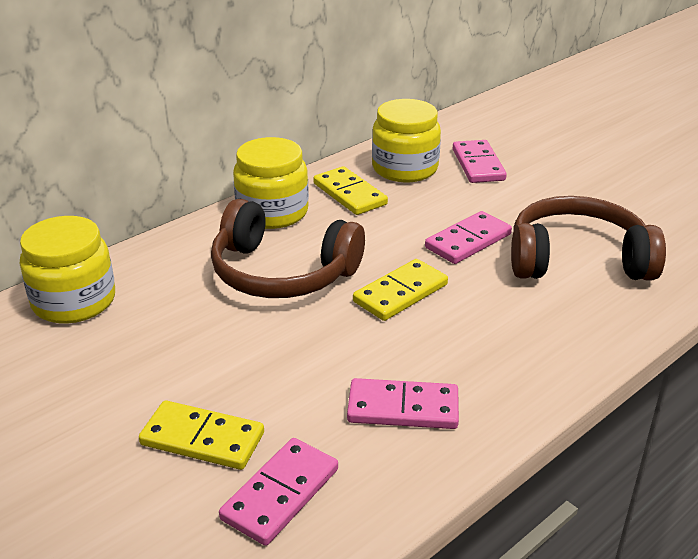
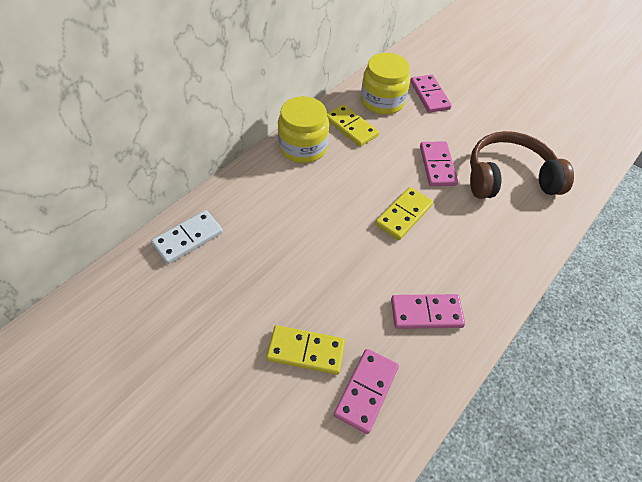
camera: 10 degrees left, 20 degrees up
yellow jar [20,216,115,323] -> white domino [151,210,223,264]
brown headphones [211,199,365,298] -> none
pink domino [425,211,512,264] -> pink domino turned 45 degrees counterclockwise [420,142,458,186]

